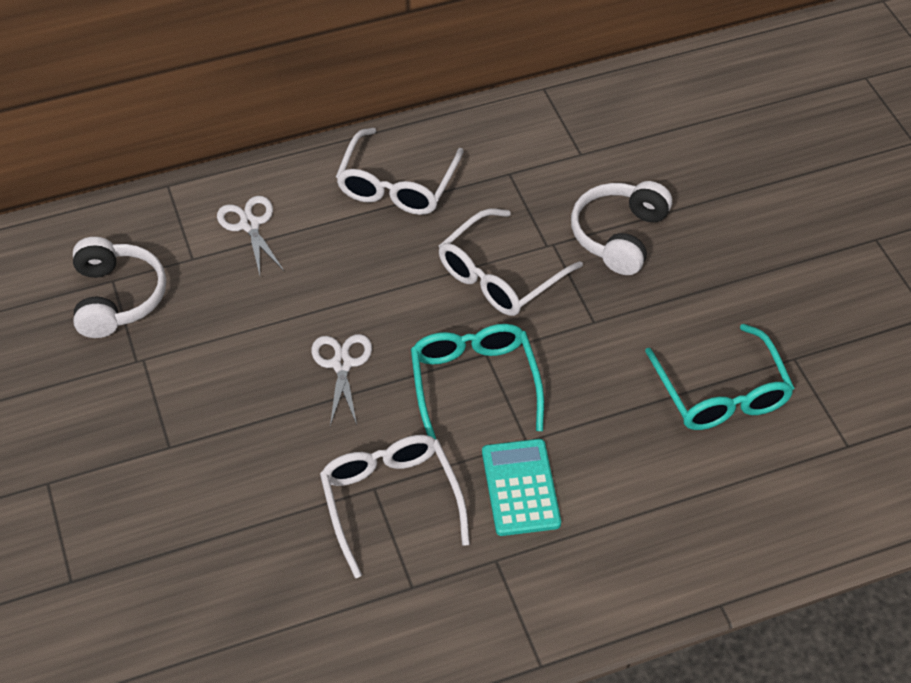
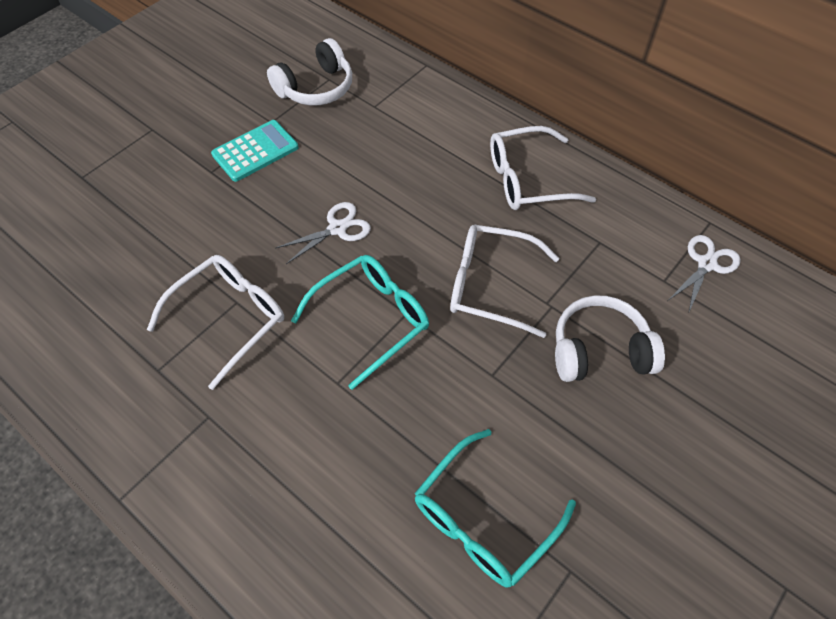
camera: 60 degrees right, 5 degrees up
white scissors [217,196,284,275] -> white scissors moved to [669,235,741,314]
turquoise calculator [482,439,561,536] -> turquoise calculator moved to [211,120,299,182]

